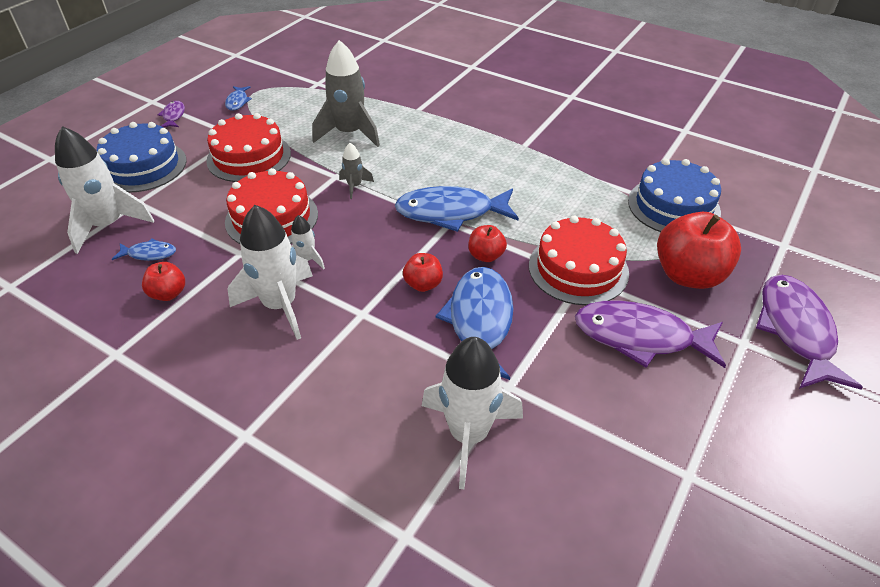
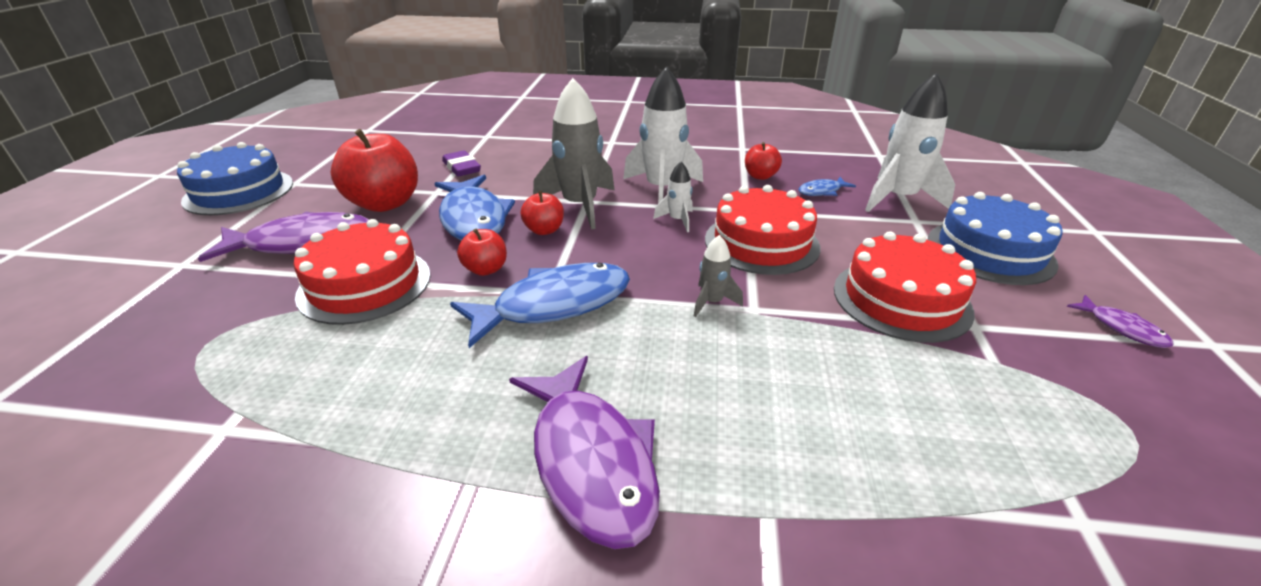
camera: 155 degrees right, 10 degrees down
blue fish [225,86,252,111] -> none
grey rocket [312,40,380,147] -> grey rocket moved to [533,78,615,230]
white rocket [422,337,523,489] -> purple eraser [442,150,481,177]
blue cake [628,159,721,232] -> blue cake moved to [177,142,293,215]
red apple [657,212,741,289] -> red apple moved to [331,129,418,212]
purple fish [756,275,863,390] -> purple fish moved to [509,356,660,549]

